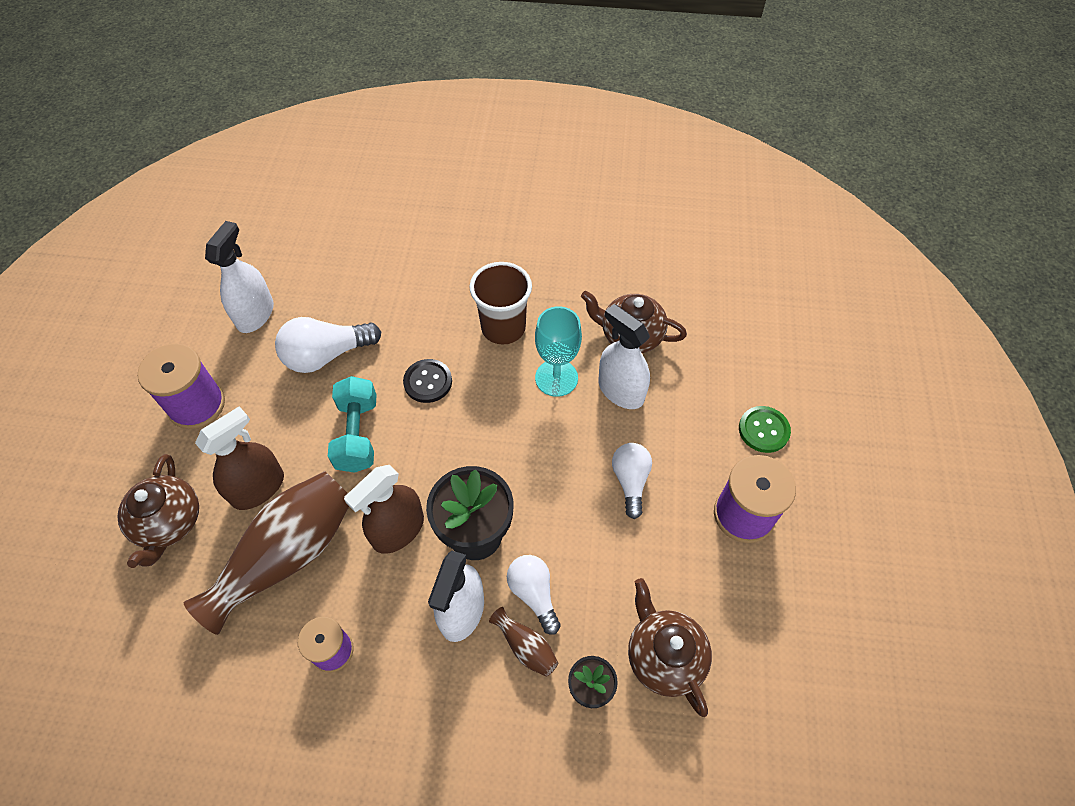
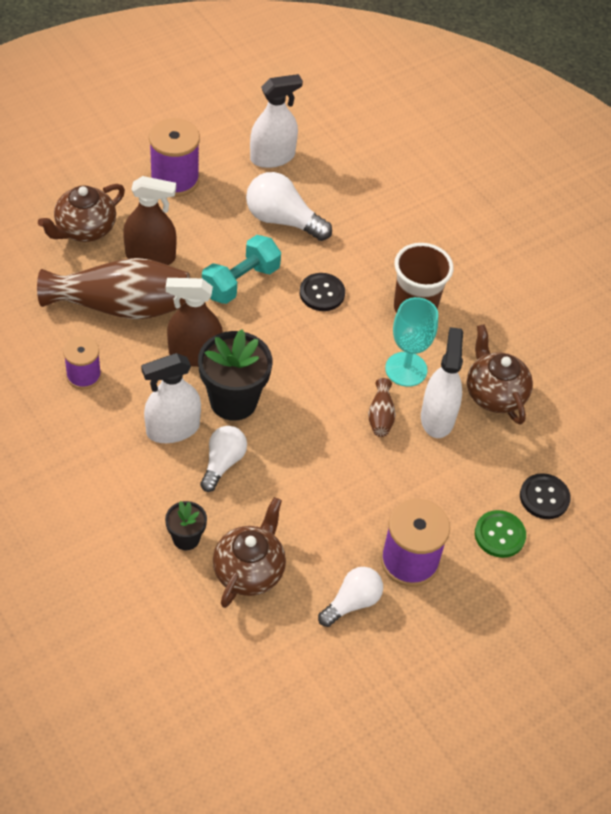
camera: 45 degrees right, 5 degrees down
brown vase [489,607,558,677] -> brown vase moved to [368,378,396,437]
white light bulb [612,443,652,519] -> white light bulb moved to [318,567,383,627]
none -> black button [520,473,571,519]

